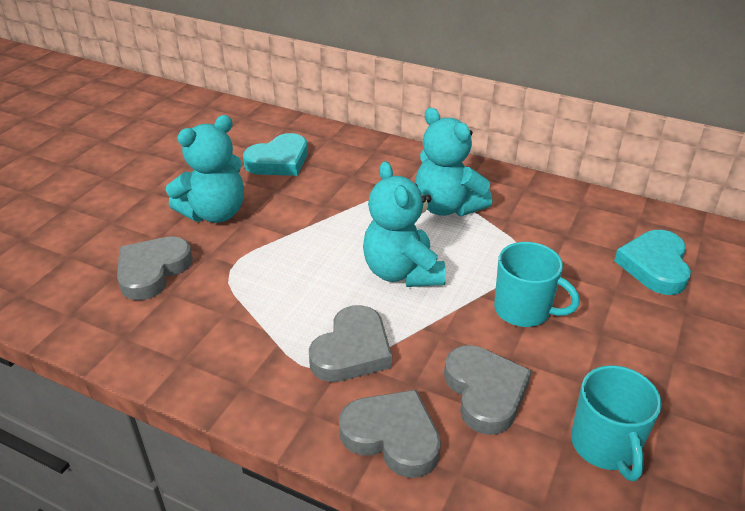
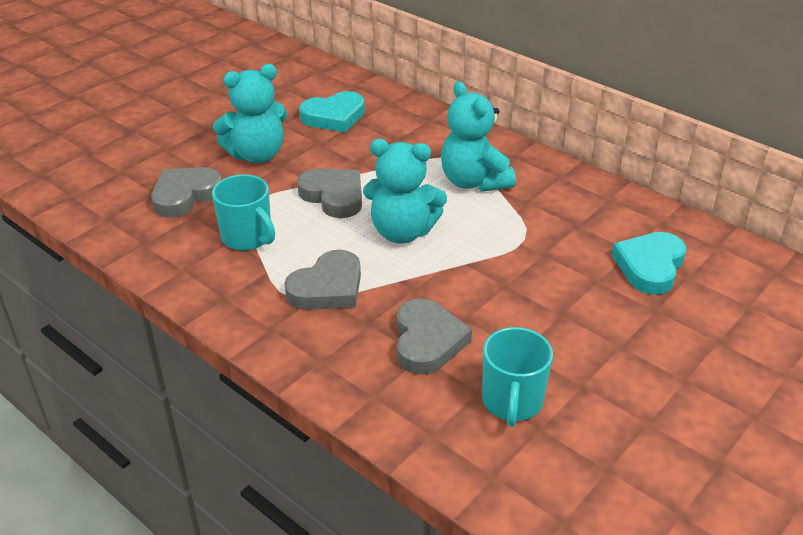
camera: 15 degrees right, 0 degrees up
grey heart [339,390,441,478] -> grey heart moved to [297,168,362,218]
turquoise teddy bear [363,161,446,287] -> turquoise teddy bear turned 75 degrees counterclockwise [363,139,447,243]
turquoise mug [494,242,580,327] -> turquoise mug moved to [212,174,275,250]

